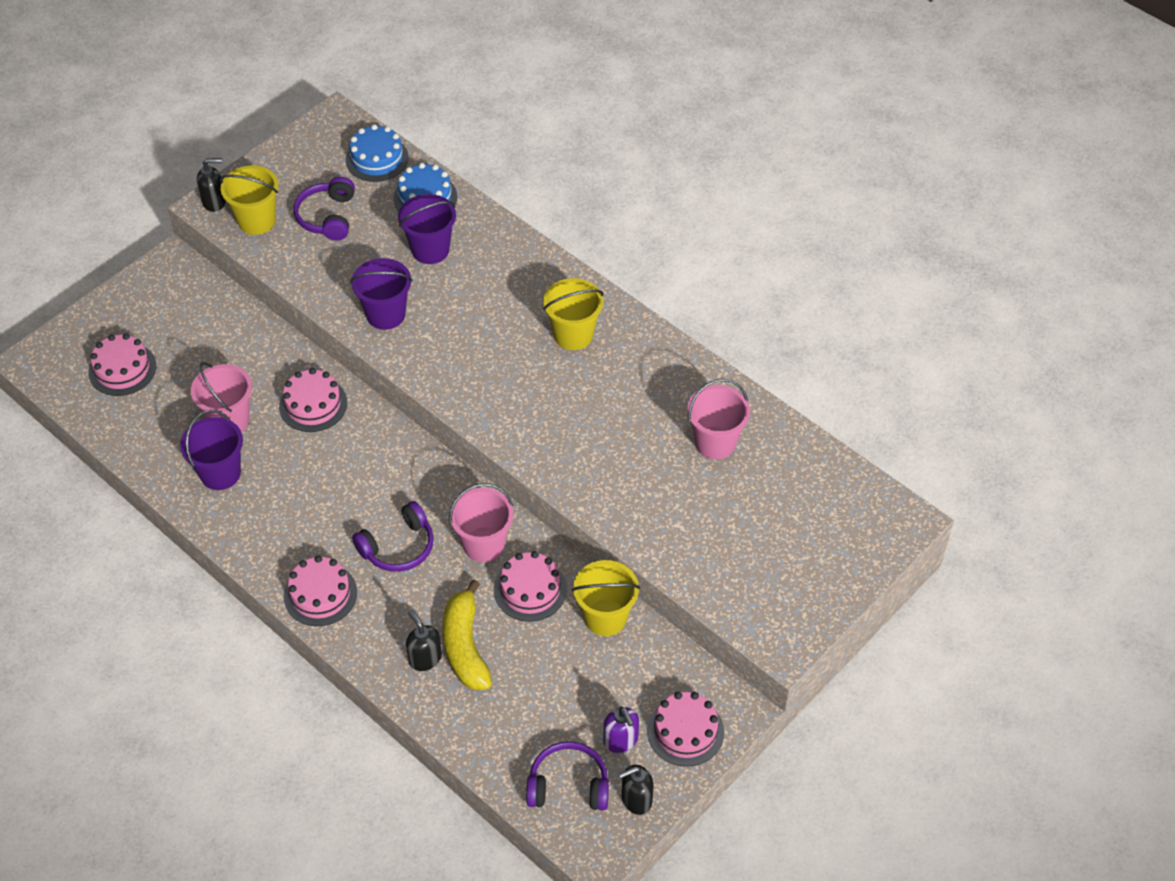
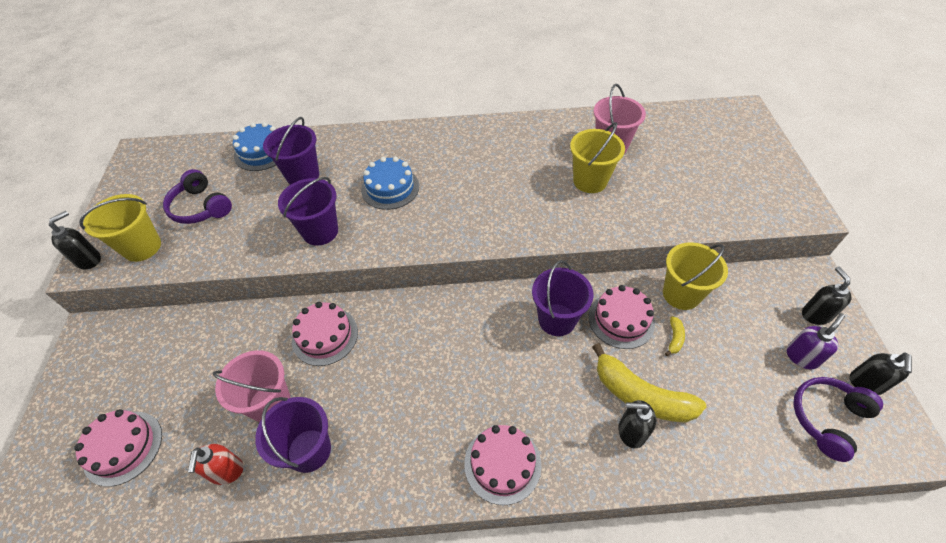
camera: 45 degrees left, 0 degrees up
blue cake [346,124,409,182] -> blue cake moved to [361,157,419,210]
purple headphones [352,501,434,572] -> none
pink bucket [449,483,513,562] -> purple bucket [532,260,594,336]
yellow bucket [543,278,603,350] -> yellow bucket moved to [570,122,625,193]
purple soap dispenser [603,706,639,753] -> purple soap dispenser turned 60 degrees counterclockwise [787,313,845,369]
pink cake [647,692,724,767] -> black soap dispenser [802,267,852,325]
none -> red soap dispenser [188,444,244,485]
none -> yellow banana [665,316,685,356]

